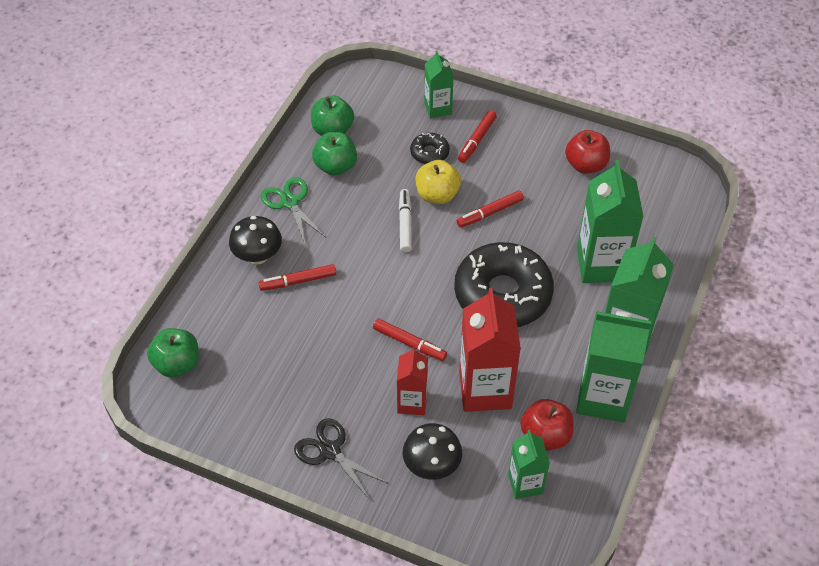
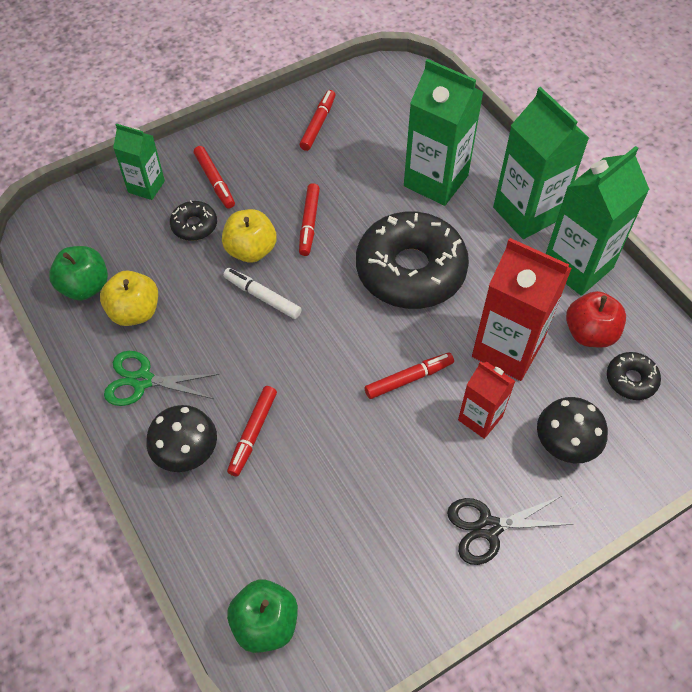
camera: 55 degrees left, 5 degrees up
green apple [312,132,357,176] -> yellow apple [100,270,158,326]
green carton [508,430,550,499] -> black donut [607,352,661,400]
red apple [565,130,610,174] -> red marker [300,90,335,151]

